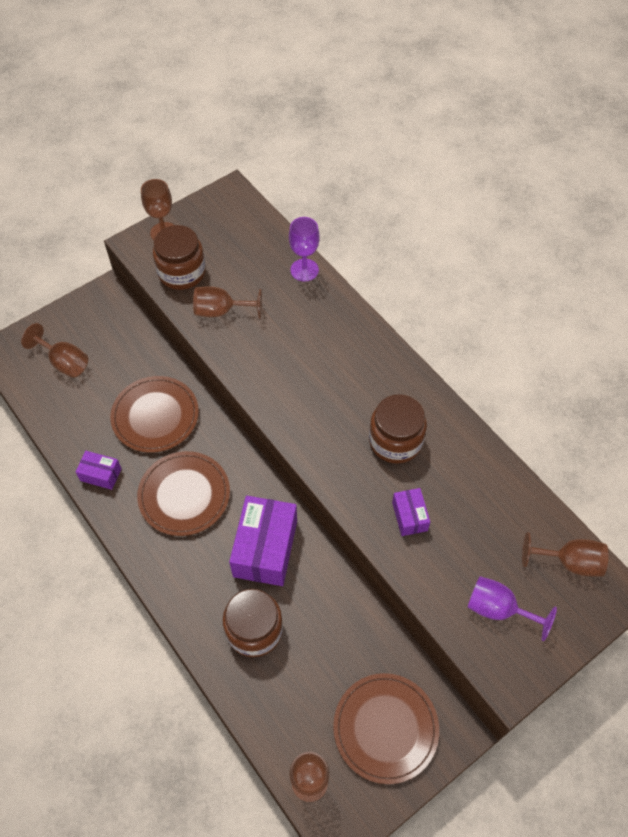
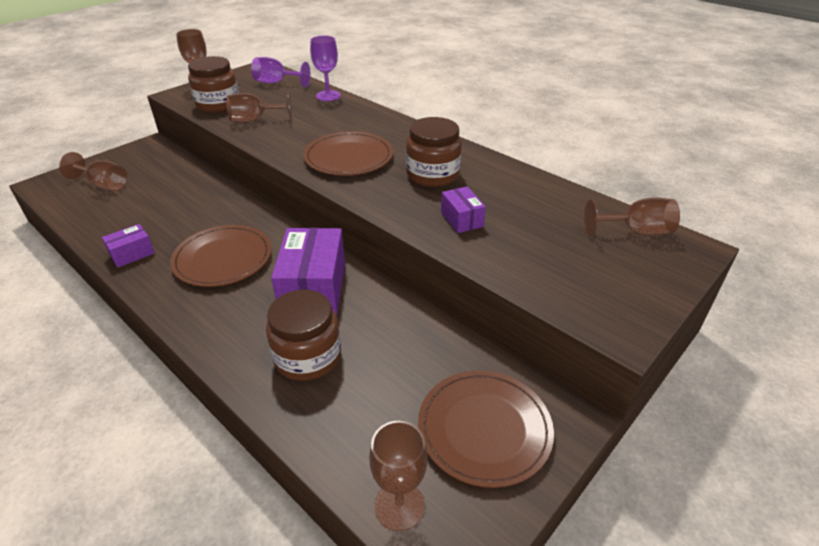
camera: 10 degrees left, 20 degrees down
purple box [76,451,122,490] -> purple box turned 45 degrees counterclockwise [102,224,155,268]
brown plate [110,376,199,453] -> brown plate moved to [303,131,393,176]
purple goblet [468,576,557,641] -> purple goblet moved to [251,57,311,87]

